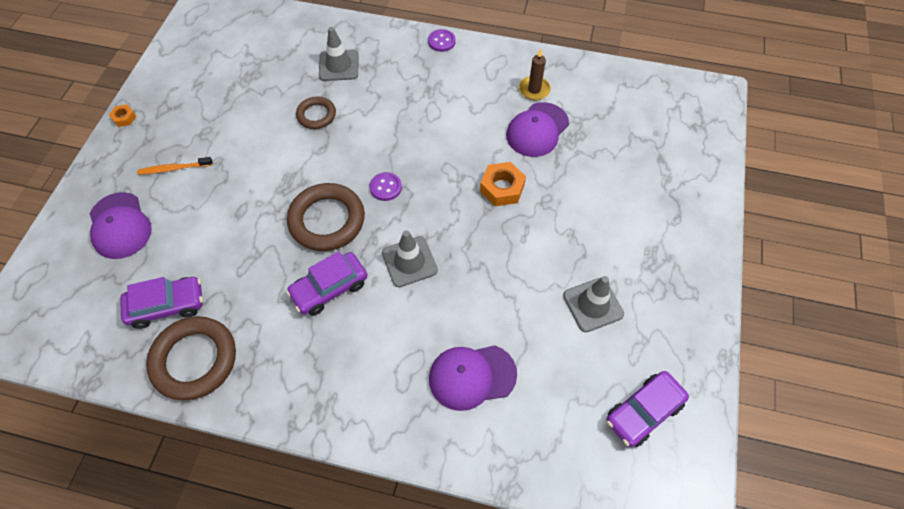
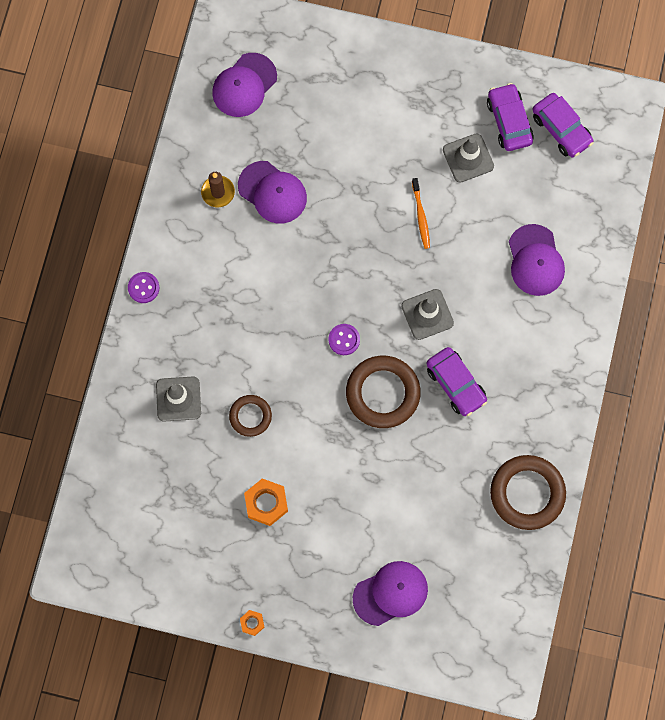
camera: 90 degrees left, 15 degrees up
purple car [120,277,203,329] -> purple car moved to [487,83,534,151]
orange toothbrush [137,157,213,175] -> orange toothbrush moved to [412,178,430,249]
orange nut [480,162,526,206] -> orange nut moved to [244,478,288,526]
none -> purple cap [212,53,277,117]

